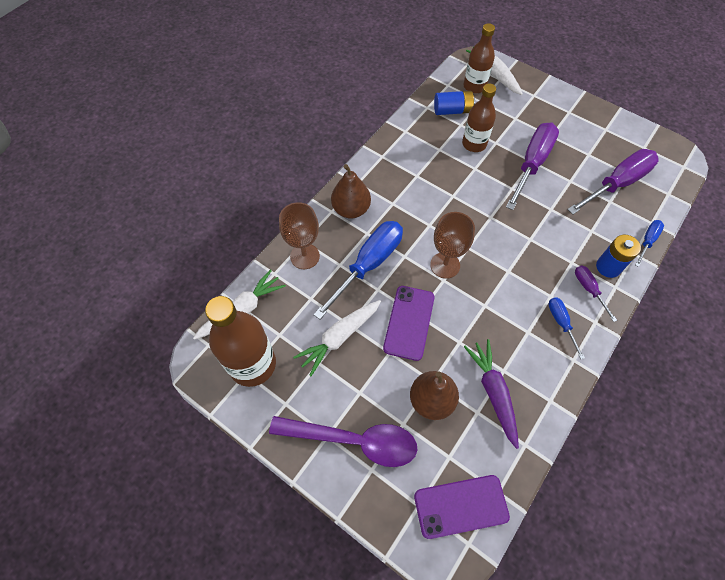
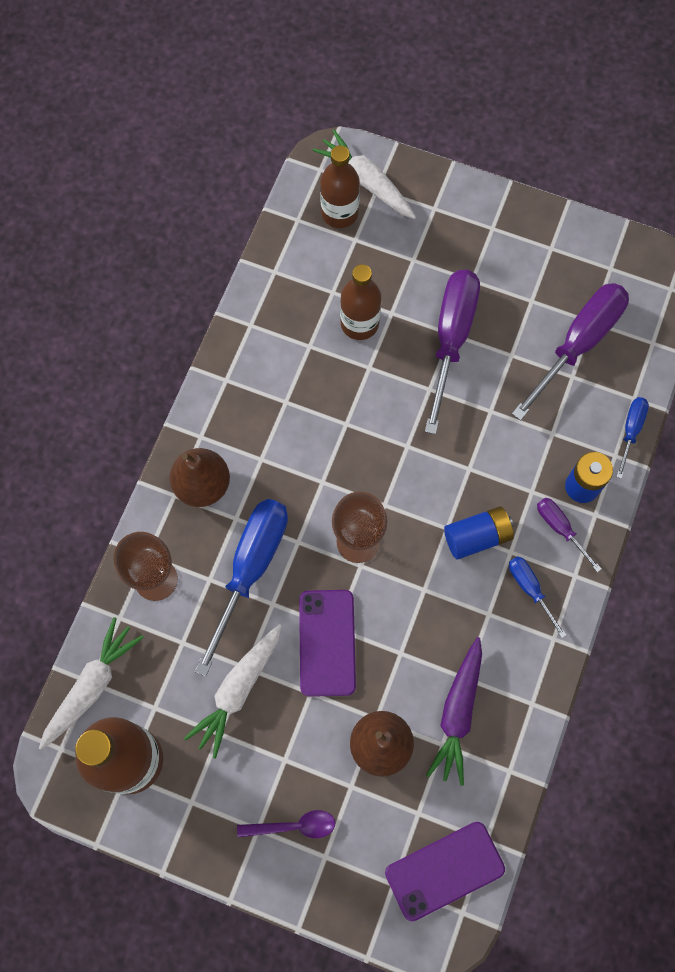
camera: 15 degrees left, 10 degrees up
purple spoon [269,416,418,467] -> purple spoon [237,810,336,838], size x0.50
blue battery [434,91,475,115] -> blue battery moved to [444,506,514,559]
purple carrot [464,339,519,449] -> purple carrot turned 135 degrees counterclockwise [426,637,482,786]

